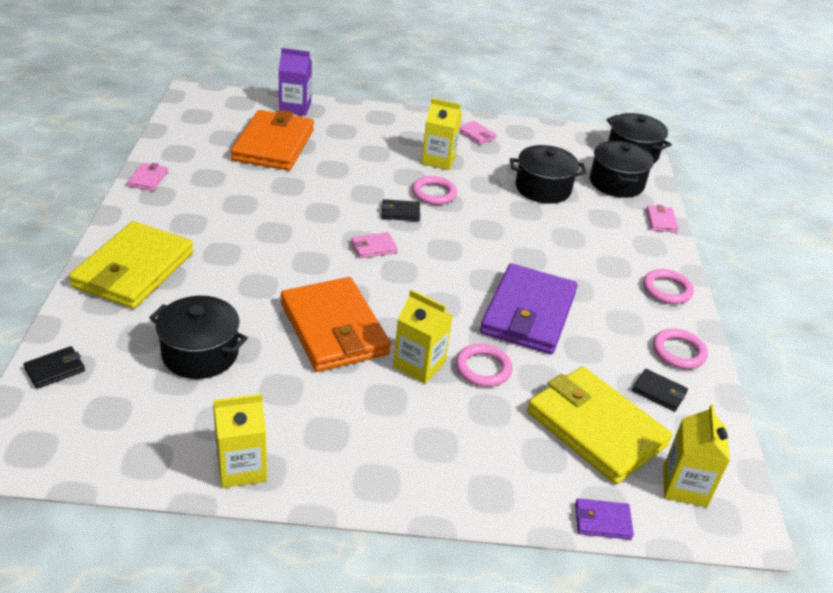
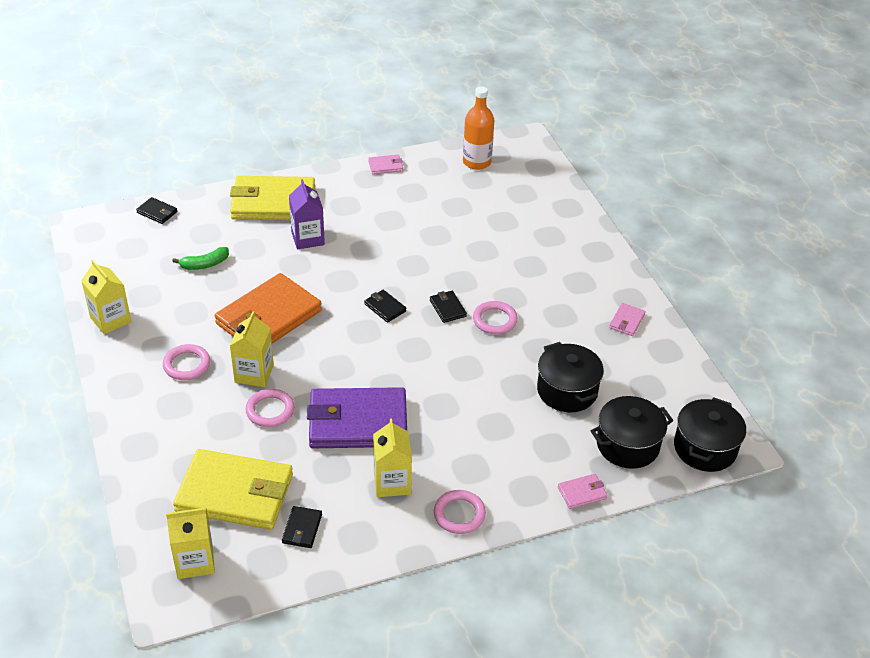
camera: 70 degrees right, 5 degrees up
black pot [149,296,248,379] -> green banana [172,247,229,270]
orange wallet [231,110,314,170] -> none
purple carton [278,48,312,116] -> purple carton moved to [289,179,325,250]
pink wallet [351,232,398,258] -> black wallet [364,290,406,323]
yellow carton [422,98,462,170] -> yellow carton moved to [373,418,412,497]
yellow wallet [527,367,672,484] -> yellow wallet turned 75 degrees clockwise [173,449,293,530]
purple wallet [575,498,634,540] -> none
pink ring [653,329,708,369] -> pink ring moved to [163,344,210,380]
none -> orange bottle [463,86,494,170]

